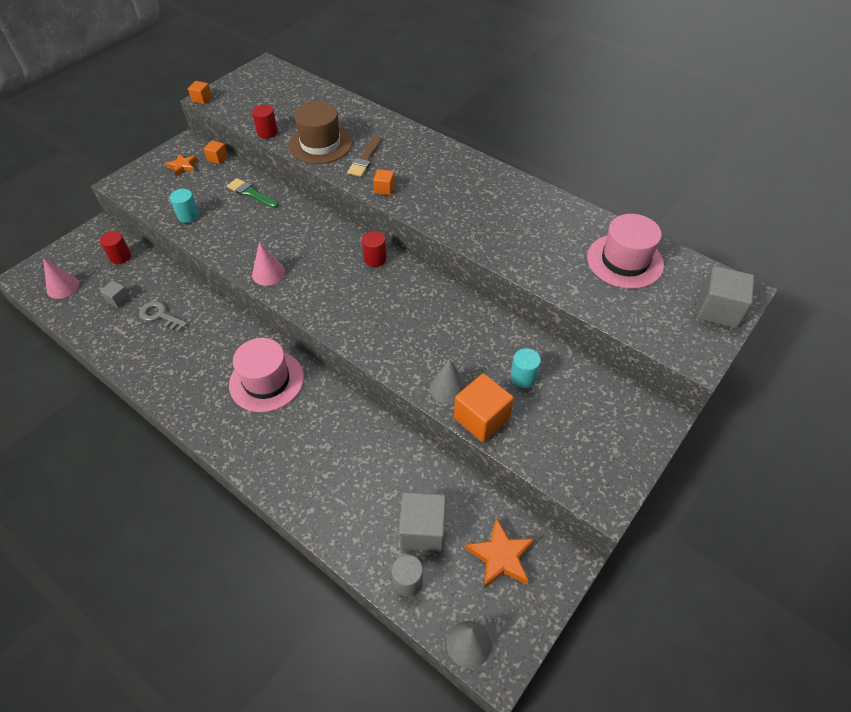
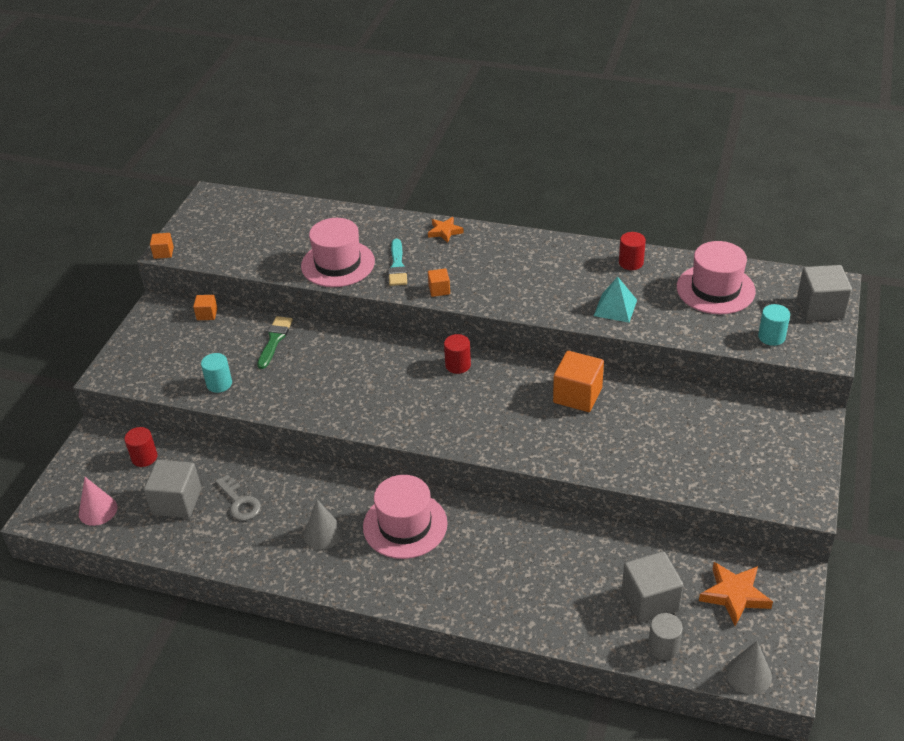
camera: 20 degrees left, 10 degrees down
grey cube [100,281,130,308] -> grey cube [144,460,201,518], size x1.94
grey key [139,301,188,332] -> grey key turned 135 degrees counterclockwise [215,475,261,521]
orange star [165,154,197,176] -> orange star moved to [428,217,464,243]
green brush [227,178,279,208] -> green brush turned 90 degrees clockwise [257,316,293,369]
red cylinder [252,105,278,139] -> red cylinder moved to [619,232,646,270]
pink cone [252,241,285,286] -> none
brown hat [288,102,352,164] -> pink hat [301,218,375,287]
brown brush [347,136,381,177] -> turquoise brush [388,239,407,286]
grey cone [430,359,467,404] -> grey cone moved to [304,500,343,549]
orange cube [454,373,514,442] -> orange cube moved to [553,351,604,412]
turquoise cylinder [510,348,541,388] -> turquoise cylinder moved to [758,304,790,346]
none -> turquoise pyramid [594,277,637,323]

